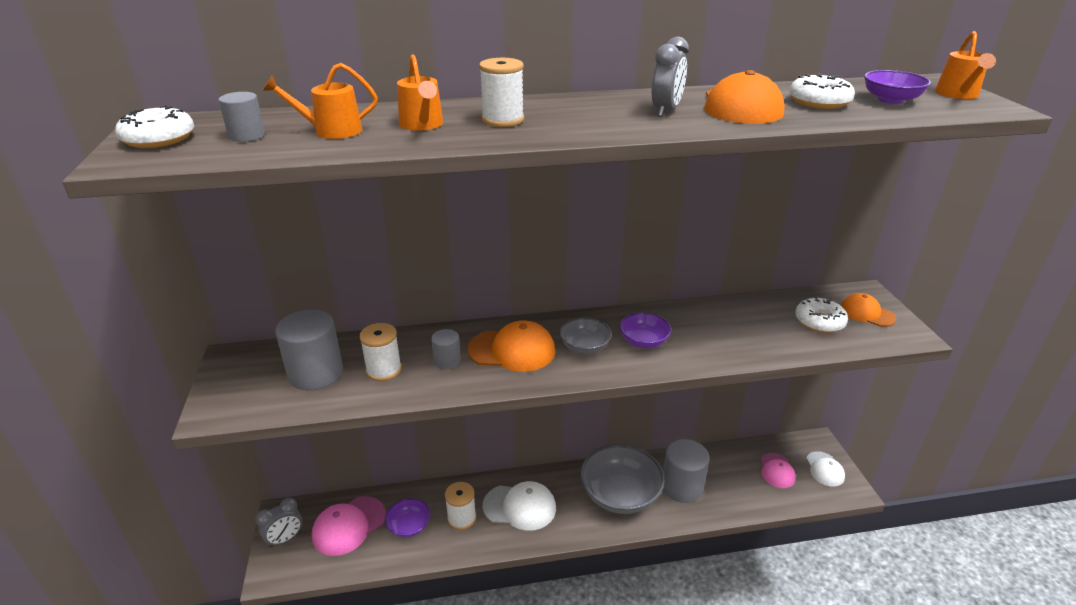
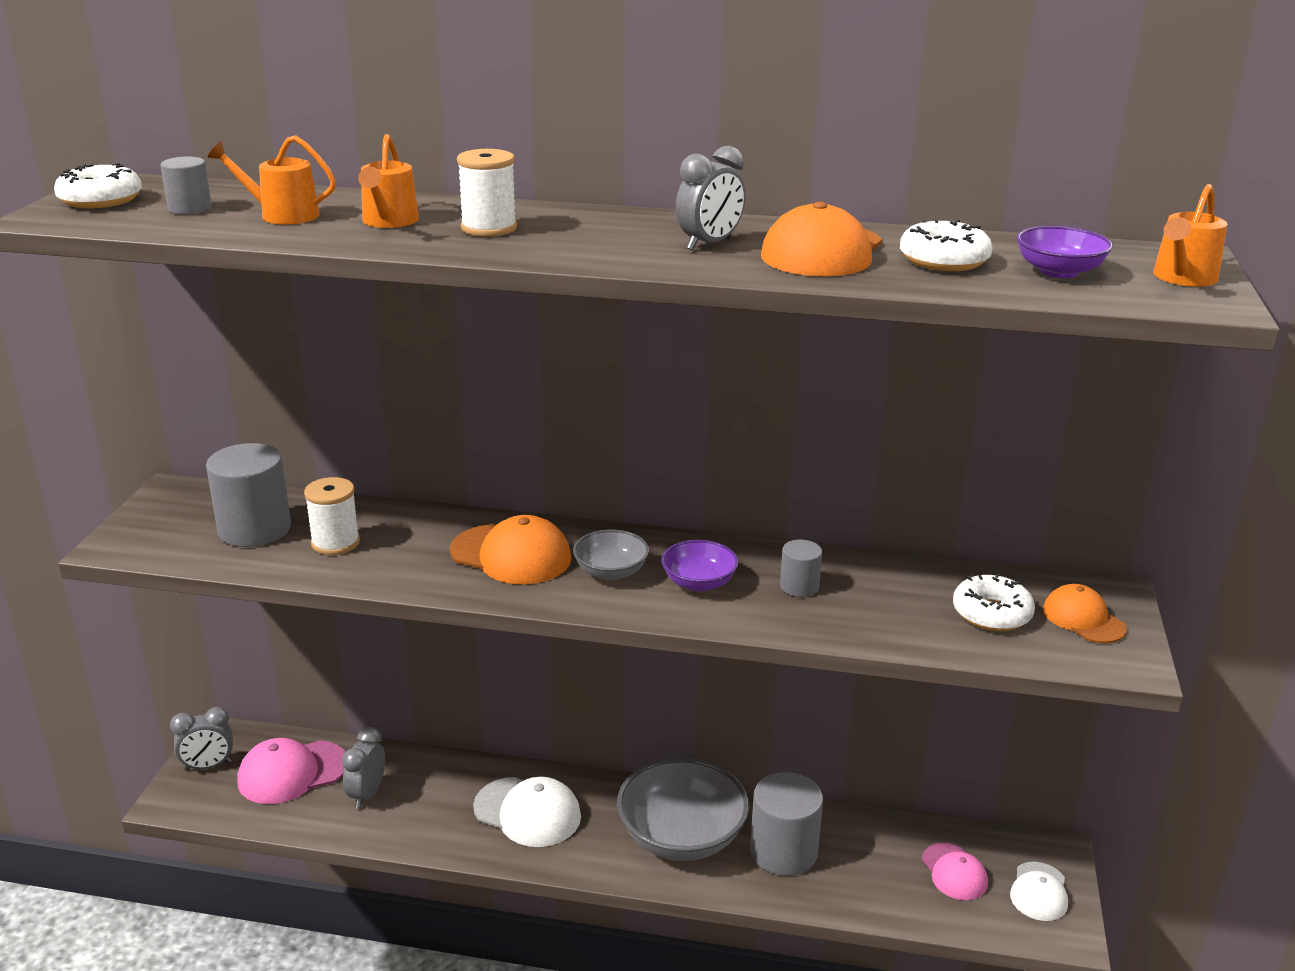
camera: 20 degrees right, 5 degrees down
purple bowl [385,498,431,537] -> grey clock [342,727,385,809]
grey cylinder [431,329,461,369] -> grey cylinder moved to [780,540,822,597]
white spool [445,482,476,530] -> none
pink cap [761,453,796,488] -> pink cap turned 45 degrees counterclockwise [922,843,988,900]

